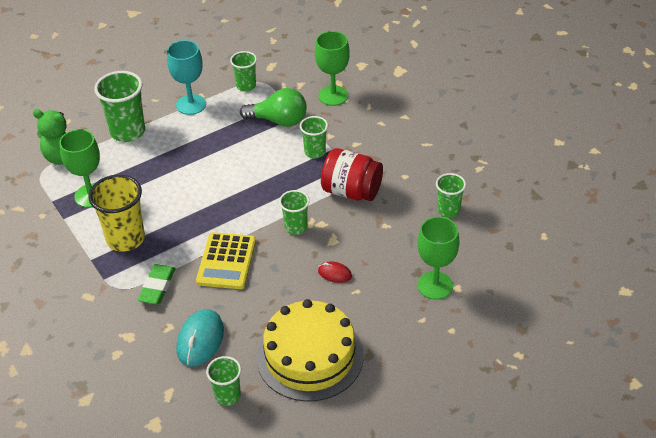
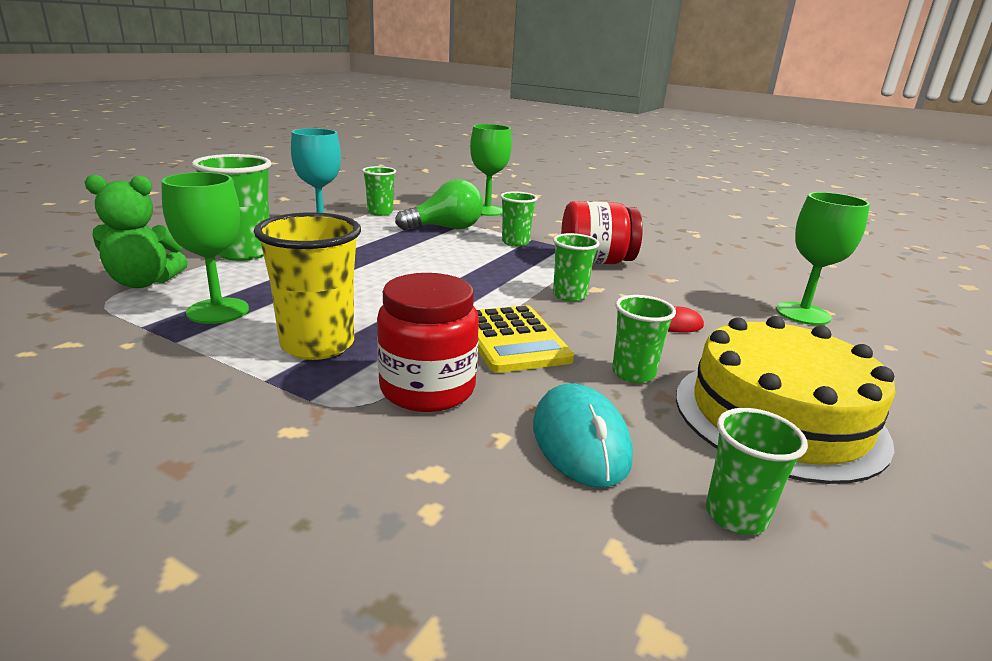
camera: 30 degrees left, 20 degrees down
green eraser [138,264,176,304] -> red jar [377,273,479,412]
green cup [436,173,466,218] -> green cup moved to [612,295,676,383]

